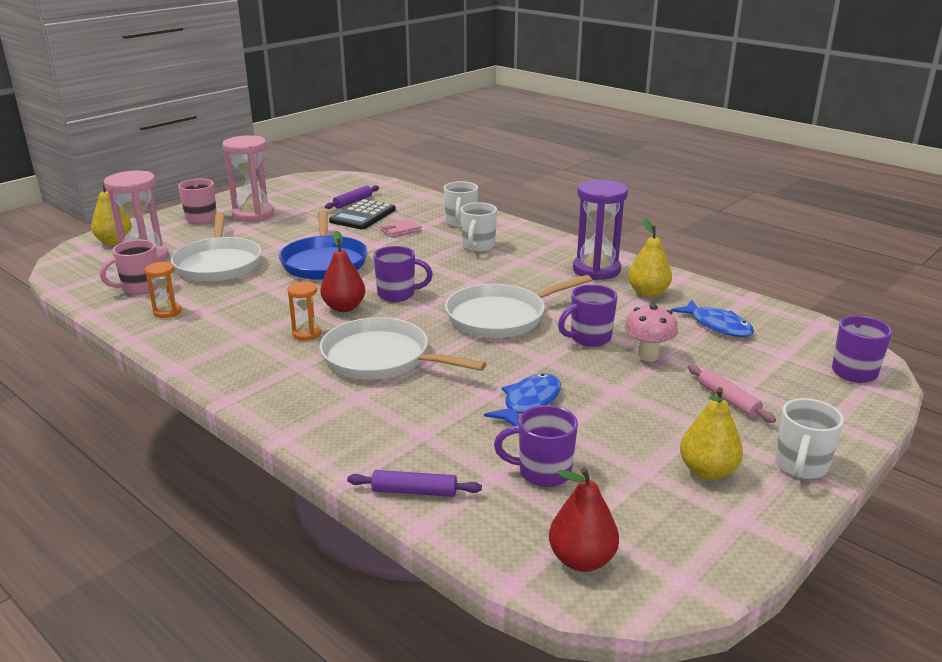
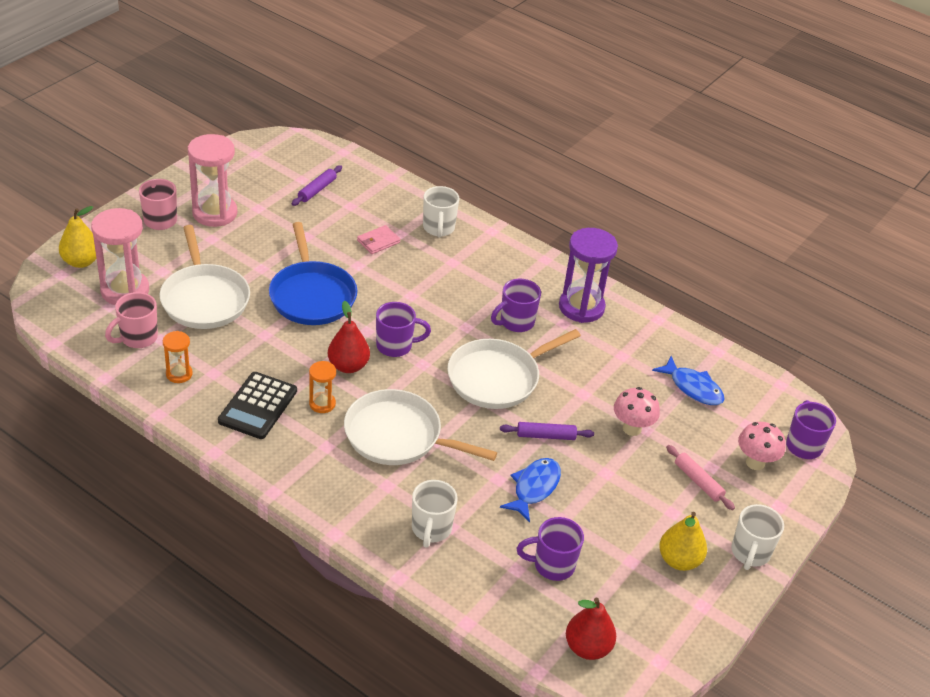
camera: 10 degrees left, 15 degrees up
black calculator [329,199,396,229] -> black calculator moved to [218,372,297,439]
purple rolling pin [347,470,482,497] -> purple rolling pin moved to [500,422,594,440]
white mug [460,202,497,252] -> white mug moved to [412,480,458,548]
purple mug [558,284,618,347] -> purple mug moved to [491,279,541,332]
yellow pear [628,219,672,297] -> none
none -> pink mushroom [738,422,786,470]

